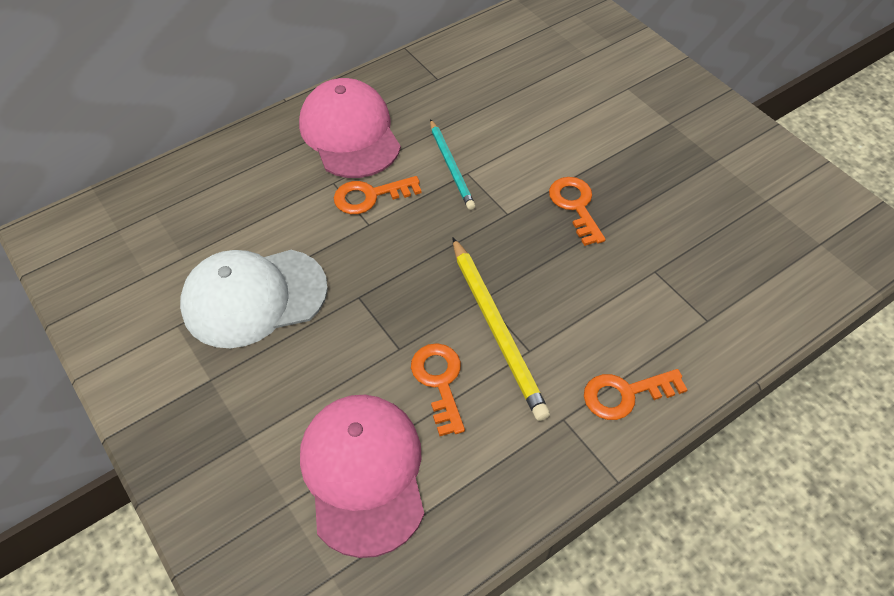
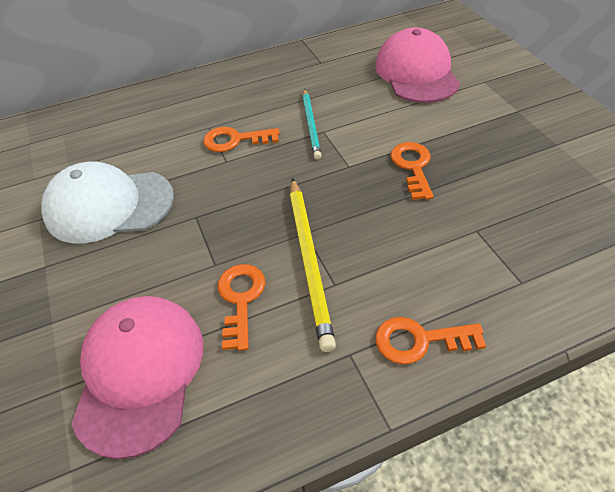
camera: 15 degrees right, 5 degrees down
pink cap [299,78,401,178] -> pink cap moved to [375,27,460,103]

